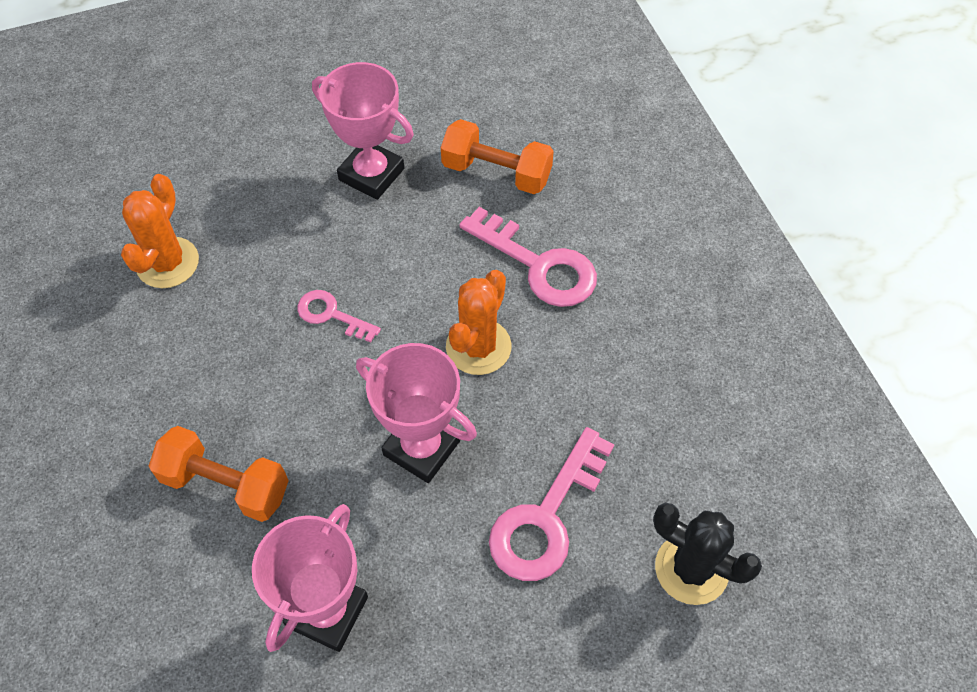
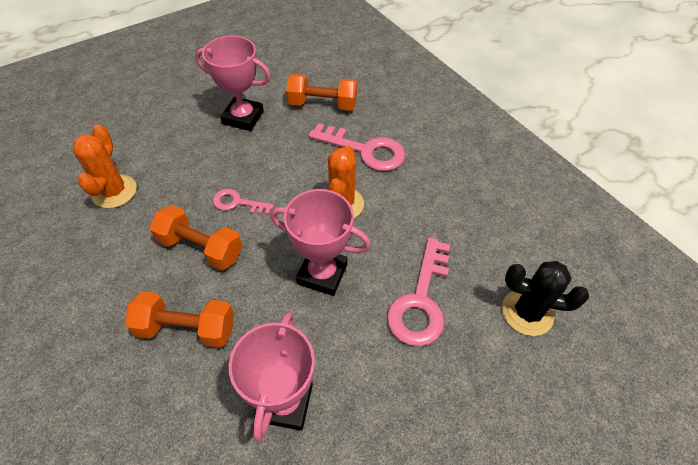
camera: 15 degrees left, 5 degrees down
none -> orange dumbbell [149,205,242,270]

